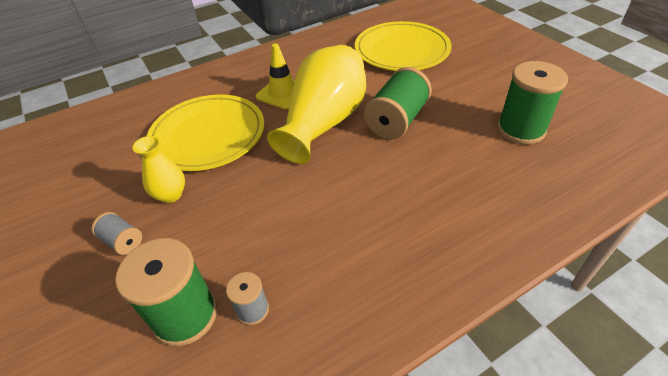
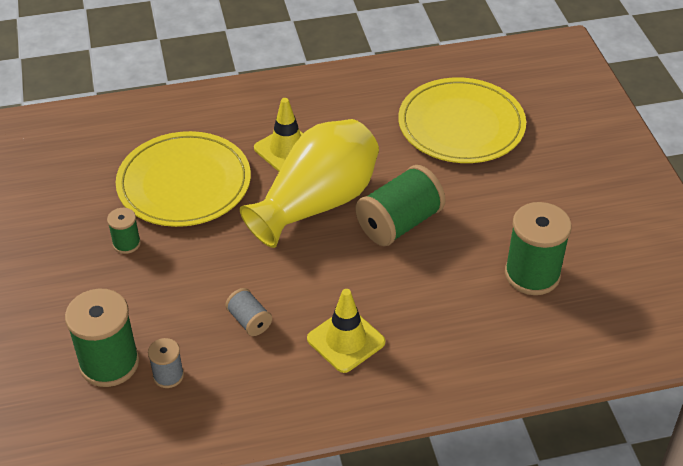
camera: 15 degrees right, 0 degrees up
grey spool [91,212,142,255] -> grey spool moved to [225,288,272,336]
yellow vase [132,136,185,203] -> green spool [107,208,141,254]
none -> yellow traffic cone [307,289,385,373]

